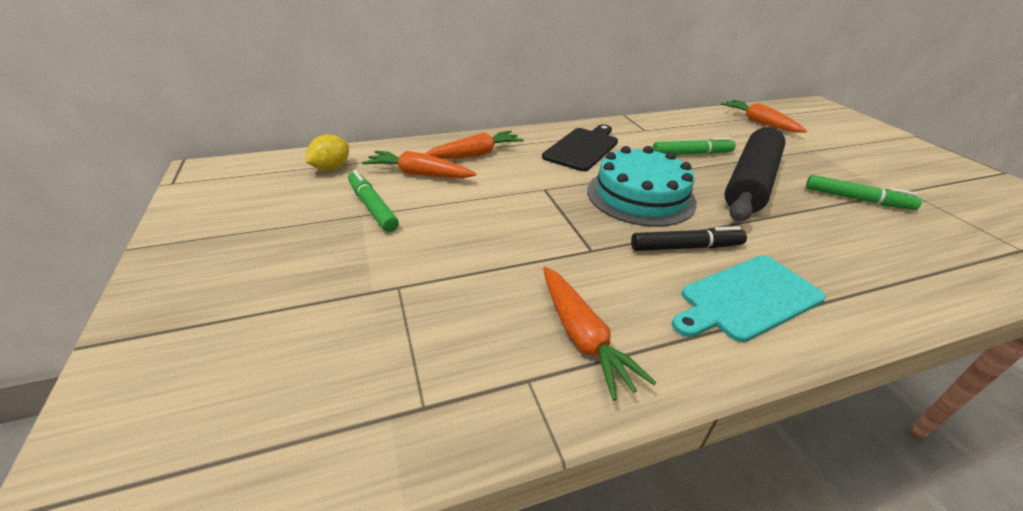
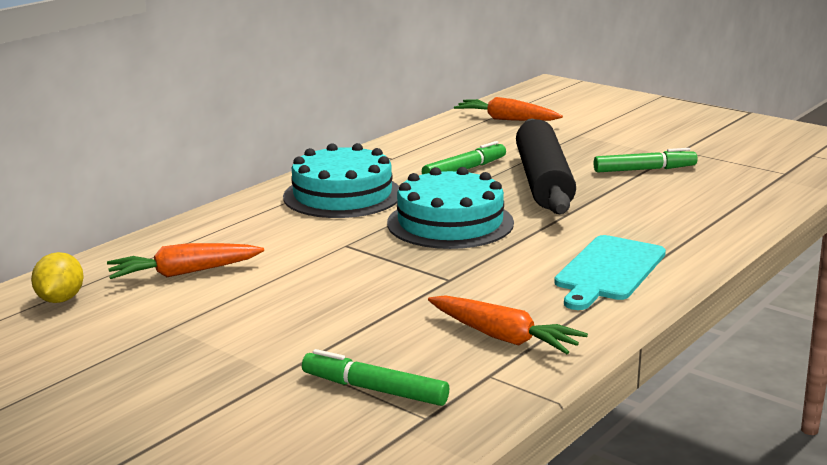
camera: 30 degrees left, 15 degrees down
green marker [348,170,399,232] -> green marker moved to [302,349,449,406]
orange carrot [425,130,524,159] -> none
black cutting board [542,124,618,171] -> turquoise cake [283,143,399,218]
black marker [631,226,747,251] -> none

